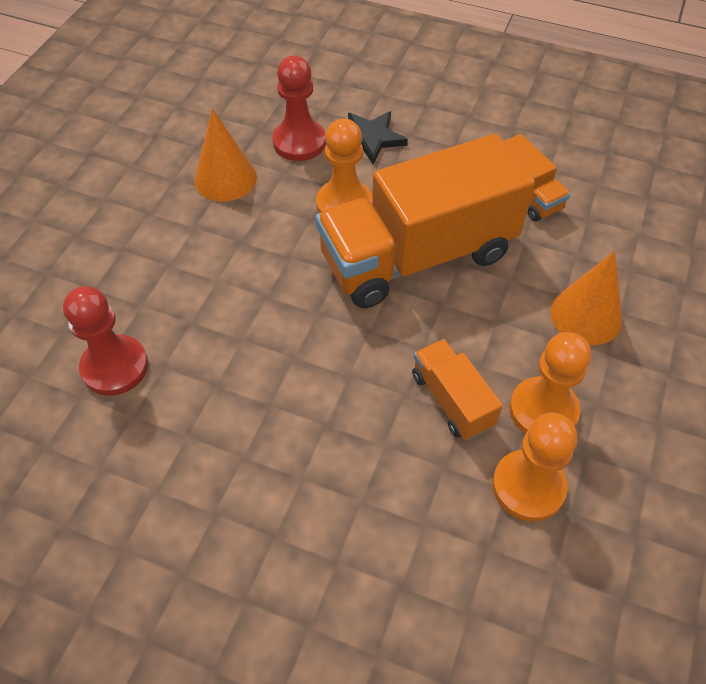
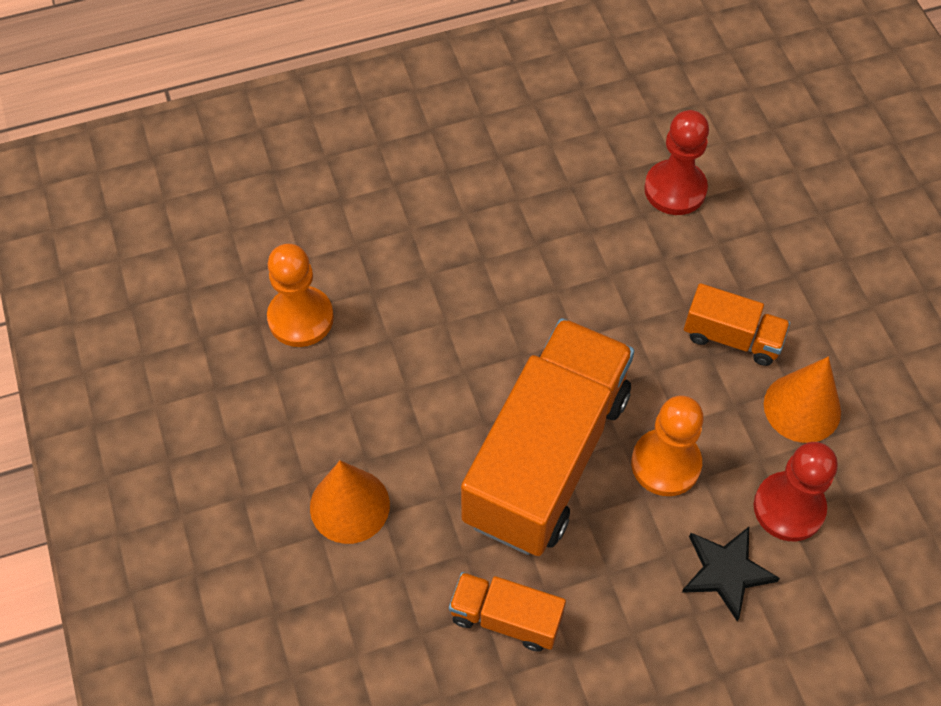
camera: 140 degrees right, 5 degrees up
orange truck [412,339,503,440] -> orange truck moved to [684,283,790,366]
orange pawn [509,332,591,434] -> none

